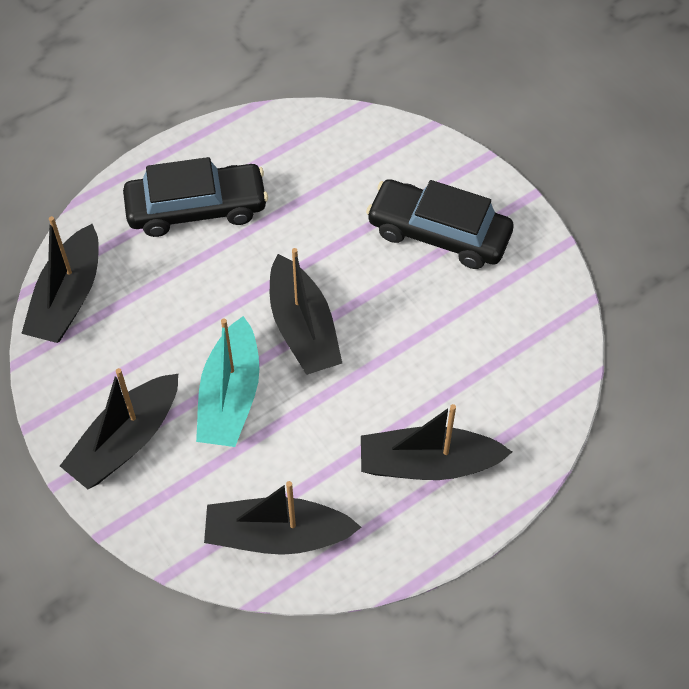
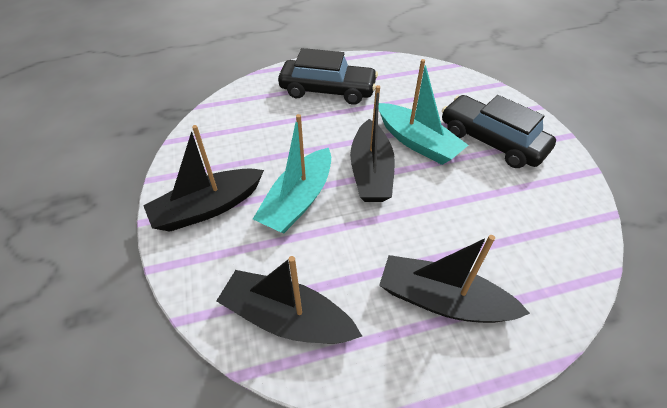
camera: 20 degrees right, 10 degrees down
black boat [21,216,99,343] -> none
none -> turquoise boat [378,59,468,165]

